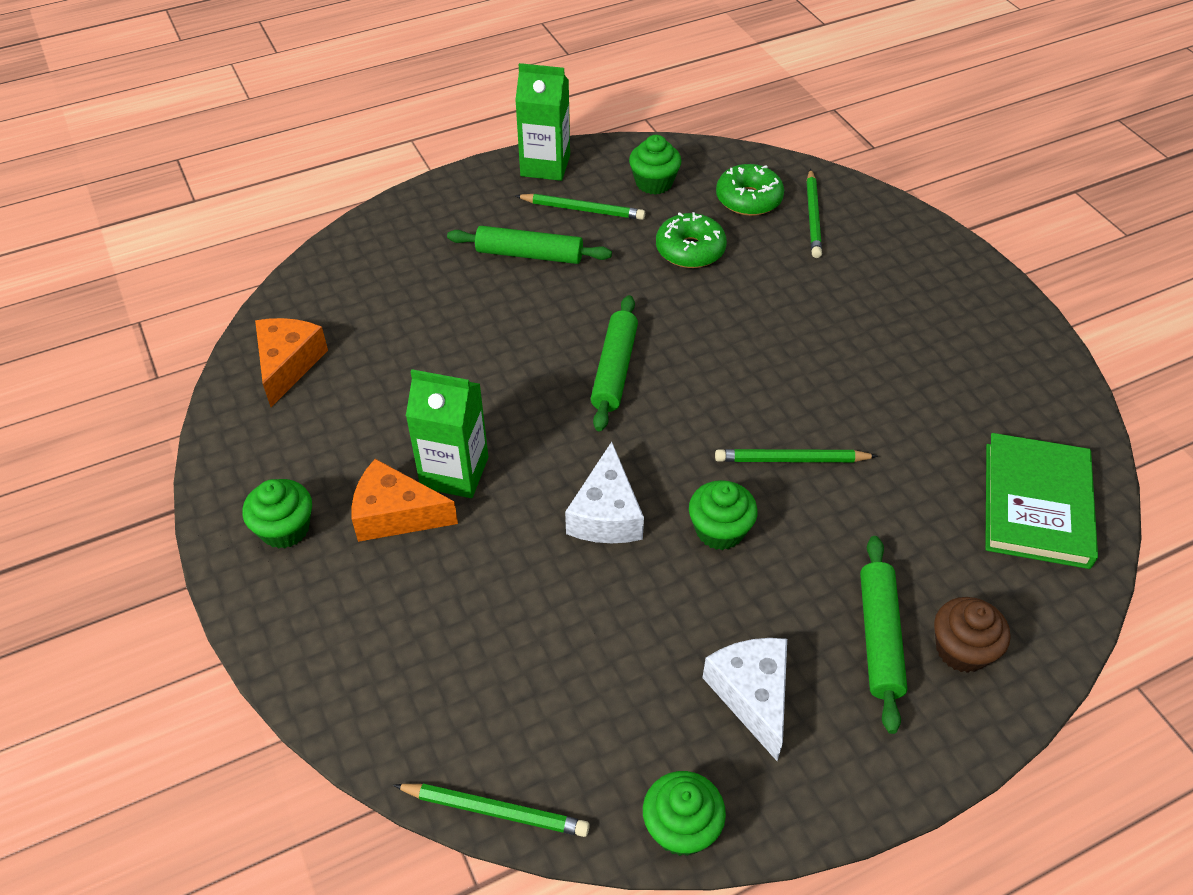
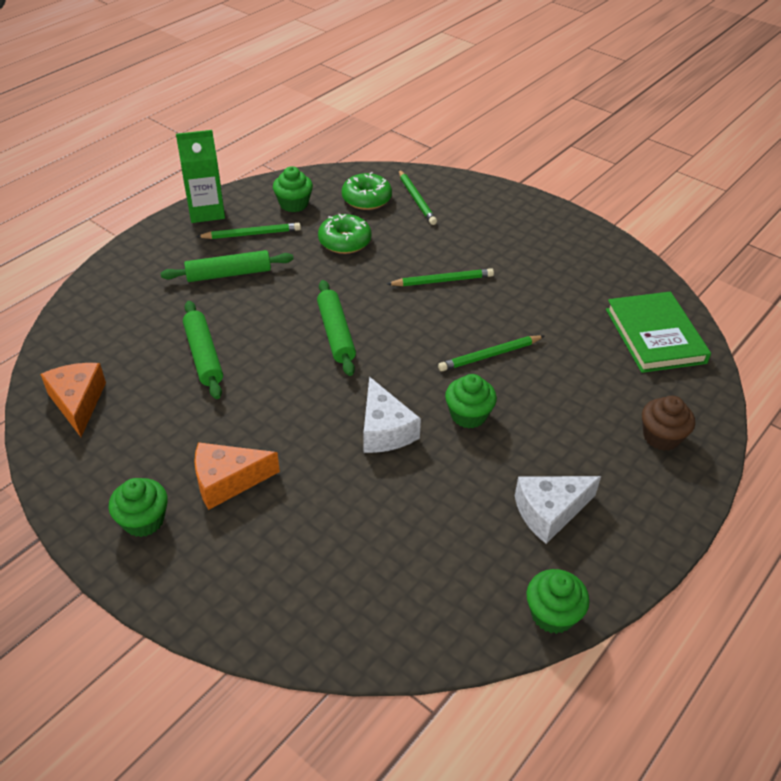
camera: 25 degrees left, 5 degrees down
green pencil [393,784,590,837] -> green pencil moved to [387,268,494,286]
green carton [406,369,488,498] -> none
white cheese [703,638,787,761] -> white cheese turned 75 degrees counterclockwise [515,476,601,544]
green rolling pin [860,536,908,734] -> green rolling pin moved to [183,301,223,399]

